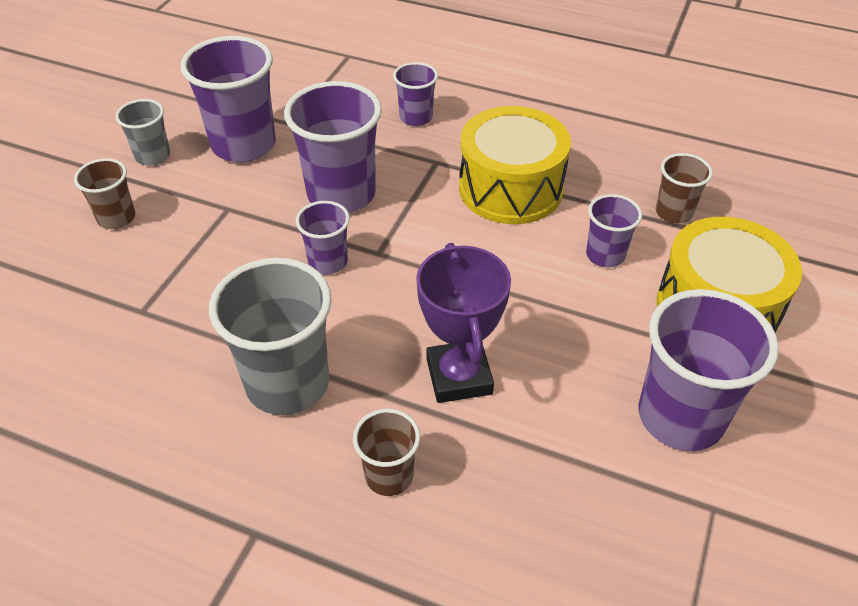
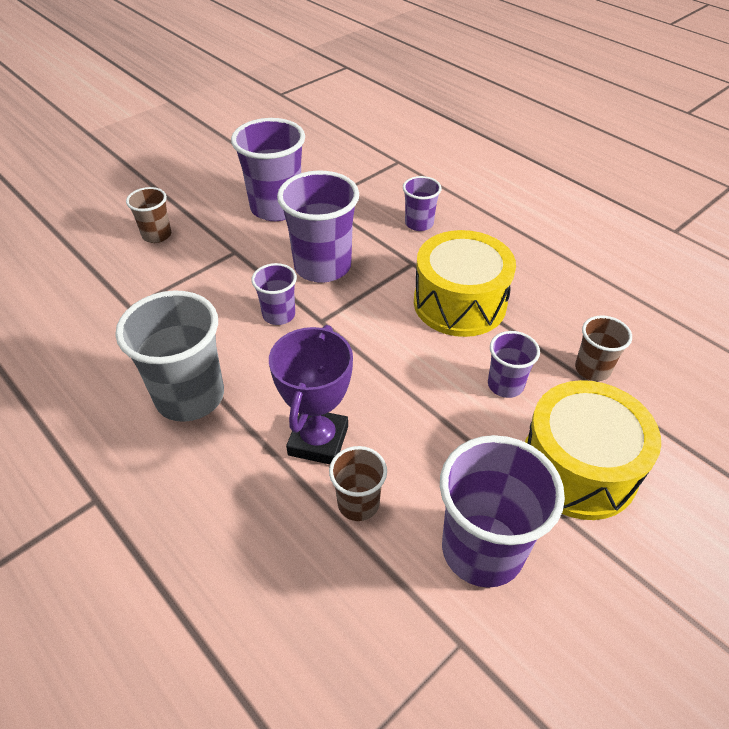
camera: 25 degrees right, 0 degrees up
grey cup [115,99,170,166] -> none
brown cup [353,409,420,496] -> brown cup moved to [329,446,387,521]

